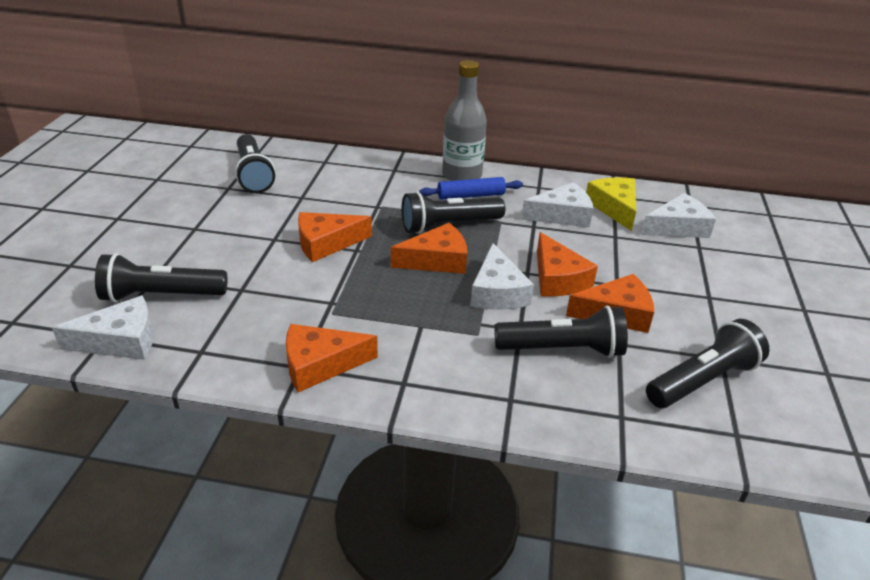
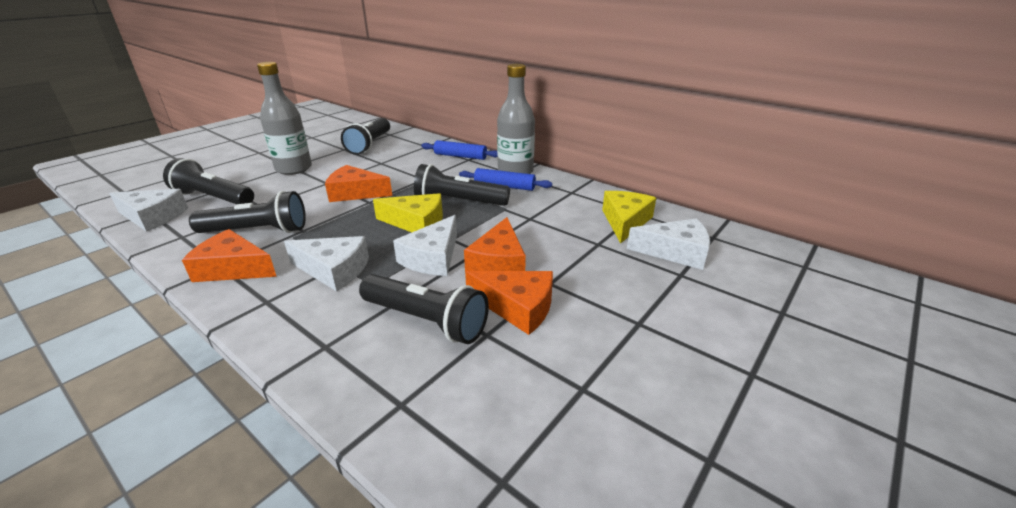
camera: 30 degrees right, 5 degrees down
orange cheese [391,223,467,274] -> yellow cheese [373,193,443,232]
white cheese [521,182,593,227] -> white cheese moved to [284,236,369,292]
black flashlight [646,319,769,408] -> black flashlight moved to [189,191,306,233]
none -> grey bottle [257,62,312,175]
none -> blue rolling pin [421,140,498,160]

